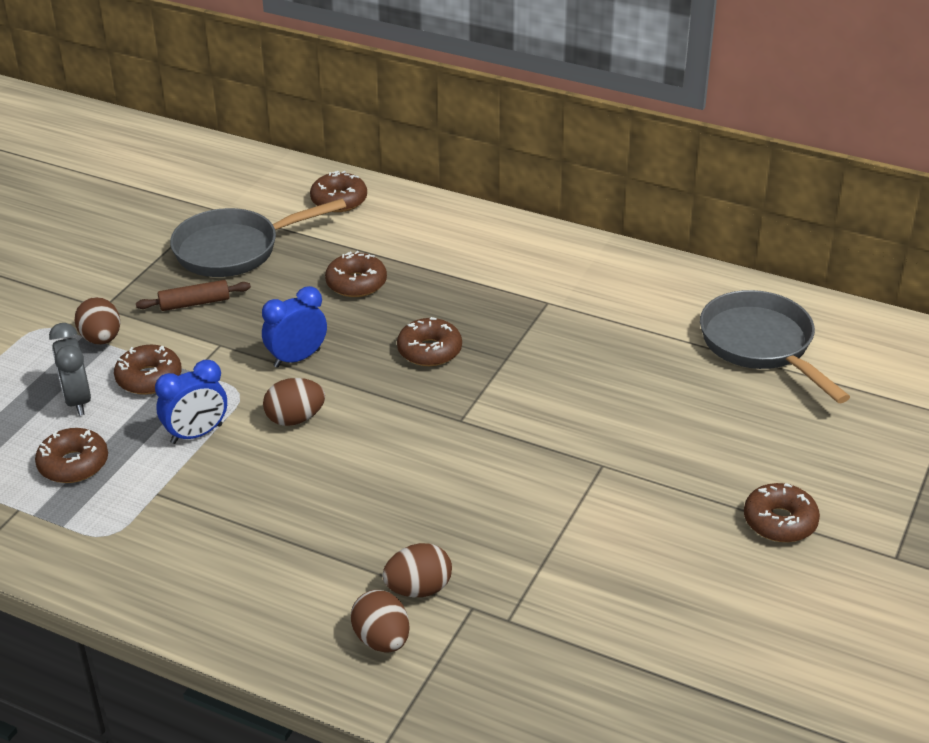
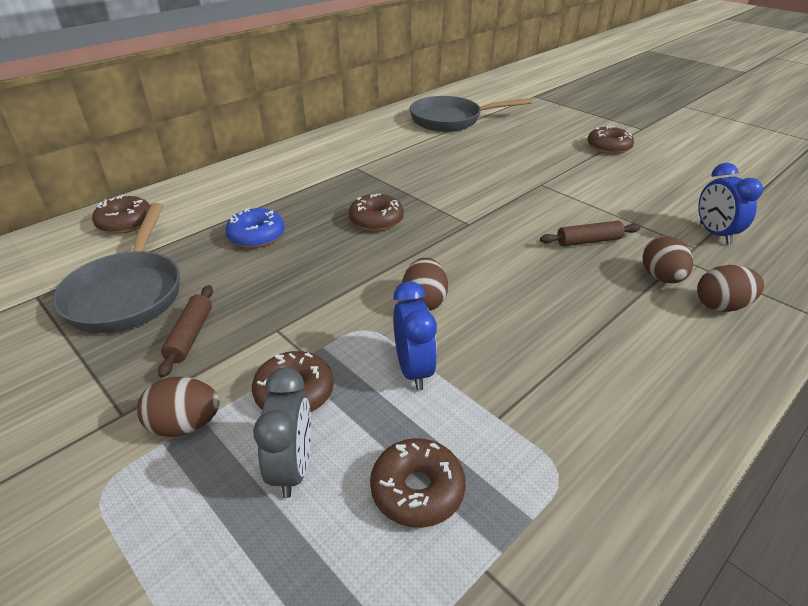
camera: 70 degrees left, 0 degrees up
grey clock [49,323,91,416] -> grey clock turned 90 degrees counterclockwise [253,367,311,498]
blue clock [262,286,327,368] -> blue clock moved to [698,163,763,244]
brown donut [325,251,387,297] -> blue donut [226,208,285,248]
none -> brown rolling pin [540,221,640,246]

